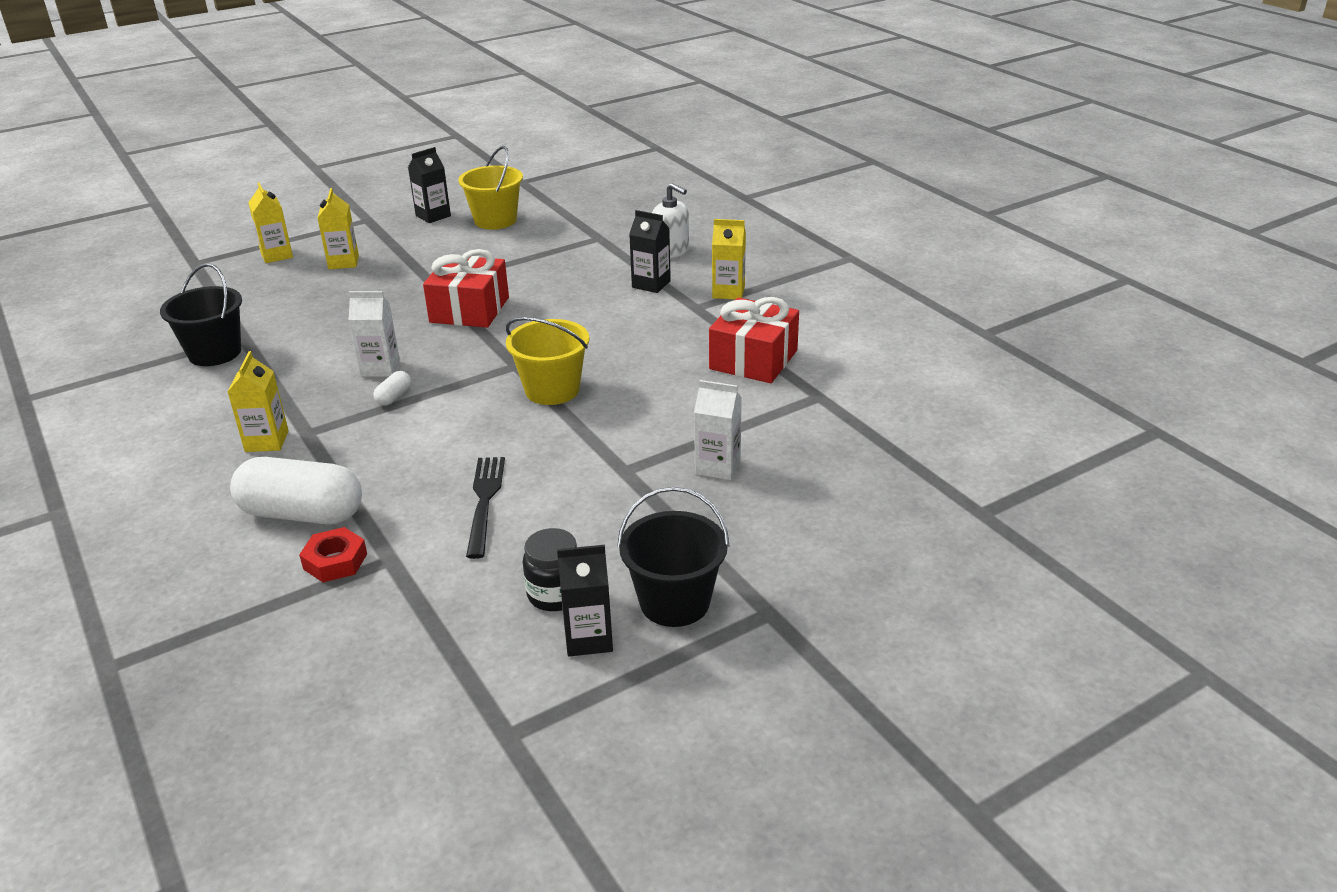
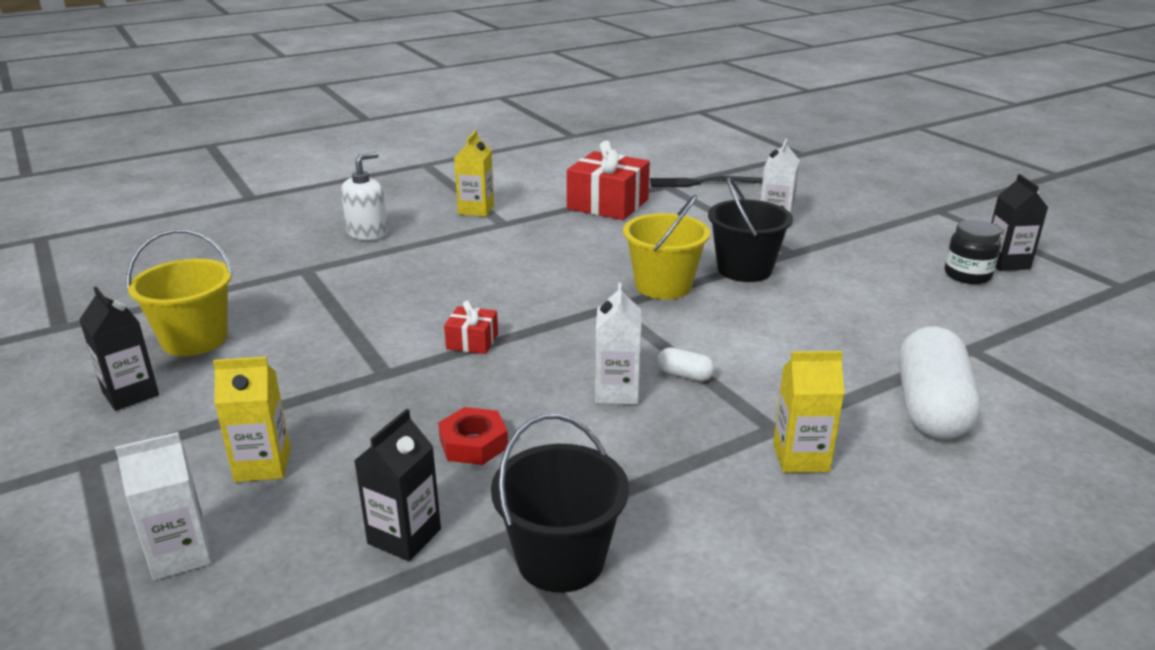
camera: 90 degrees left, 5 degrees down
yellow carton [248,183,293,263] -> white carton [115,432,211,580]
red nut [299,527,367,582] -> red nut moved to [438,407,508,465]
red gift [423,249,509,328] -> red gift [444,301,498,354], size x0.50
black fork [466,457,505,559] -> black fork moved to [649,176,763,187]
black bucket [617,487,730,627] -> black bucket moved to [708,177,793,282]
black carton [629,210,671,293] -> black carton moved to [354,409,441,561]

